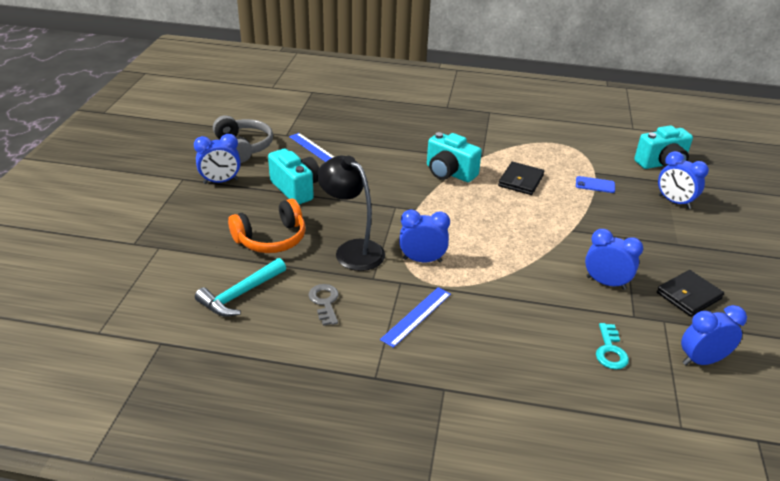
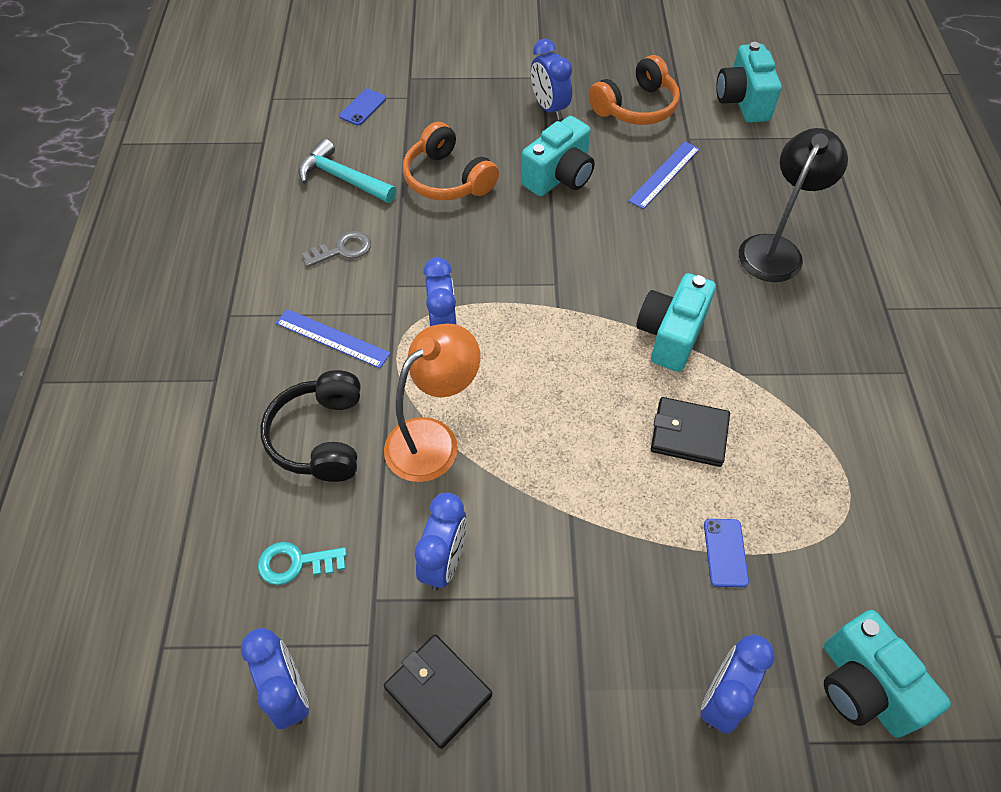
camera: 80 degrees right, 20 degrees up
grey headphones [213,115,273,163] -> orange headphones [589,55,680,125]
black lamp [317,156,385,271] -> black lamp moved to [739,128,848,282]
none -> black headphones [260,370,360,482]
none -> blue phone [339,89,386,126]
none -> orange lamp [384,323,481,482]
none -> turquoise camera [716,42,782,123]

